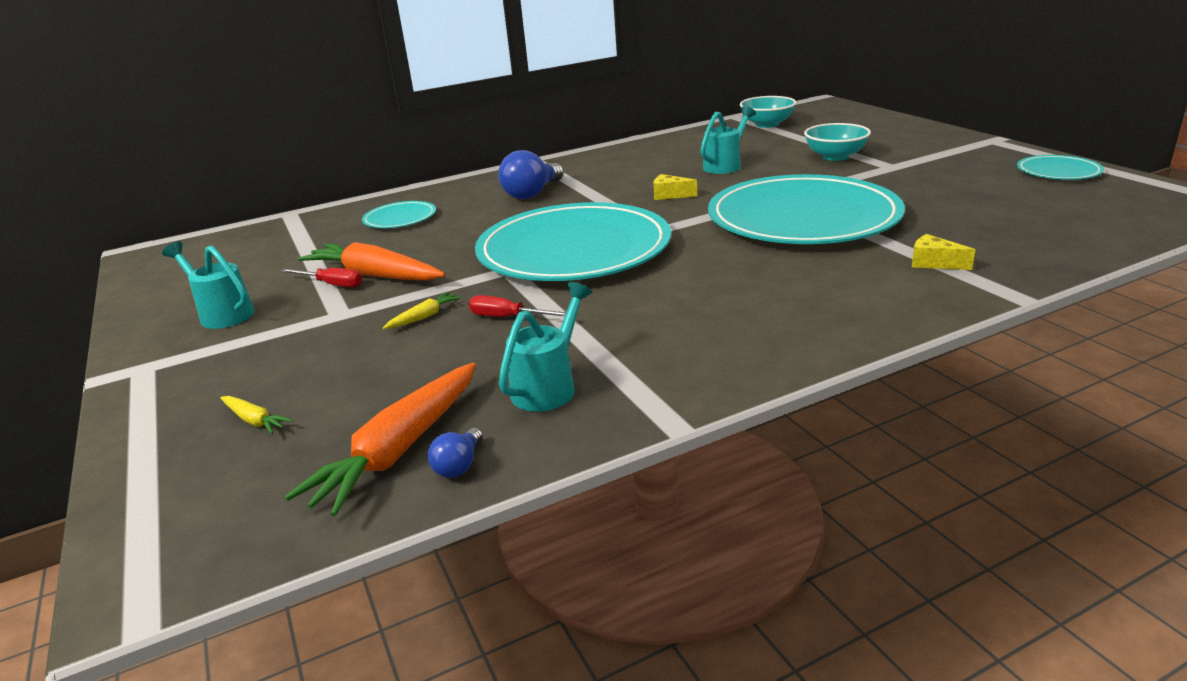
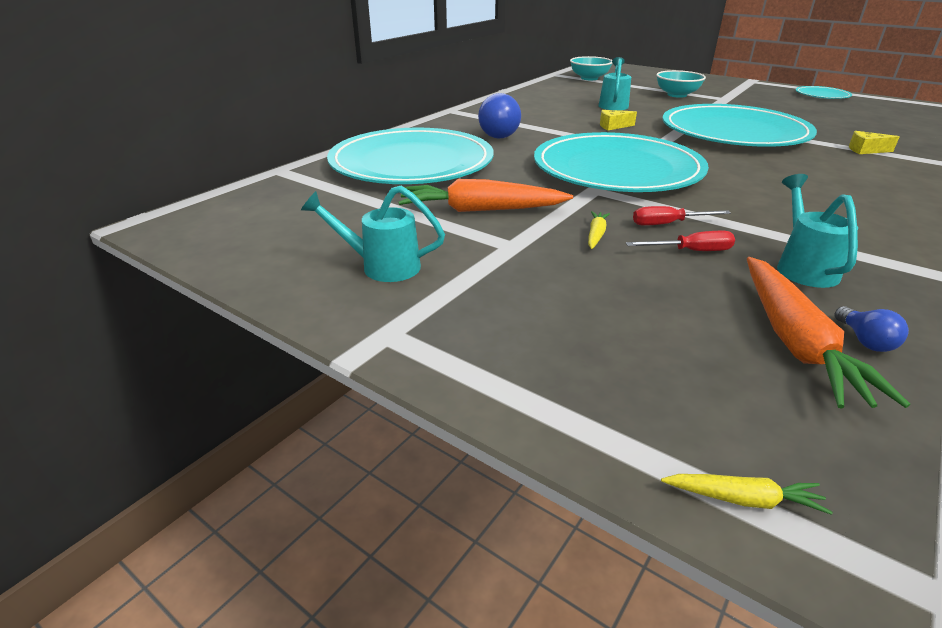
camera: 30 degrees left, 5 degrees up
yellow carrot [220,396,293,434] -> yellow carrot moved to [661,474,832,515]
red screwdriver [281,268,362,288] -> red screwdriver moved to [626,231,735,251]
turquoise plate [362,201,436,228] -> turquoise plate [327,128,494,184], size x2.31

